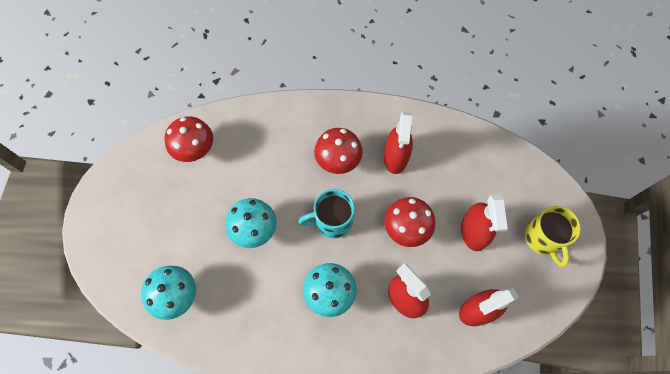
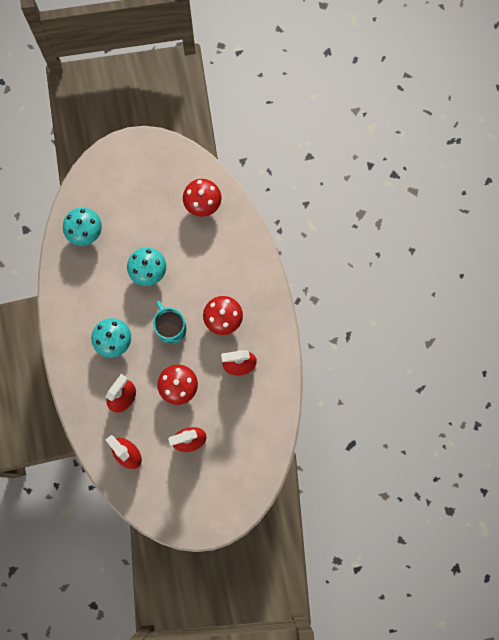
camera: 75 degrees right, 10 degrees up
yellow mug [524,206,581,267] -> none

